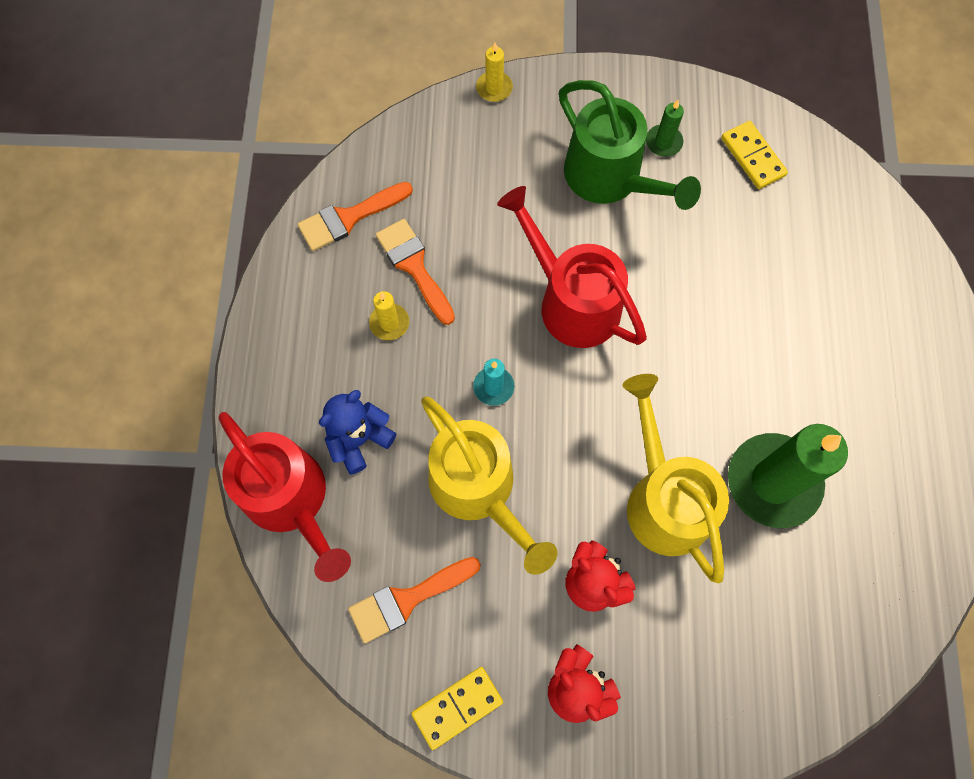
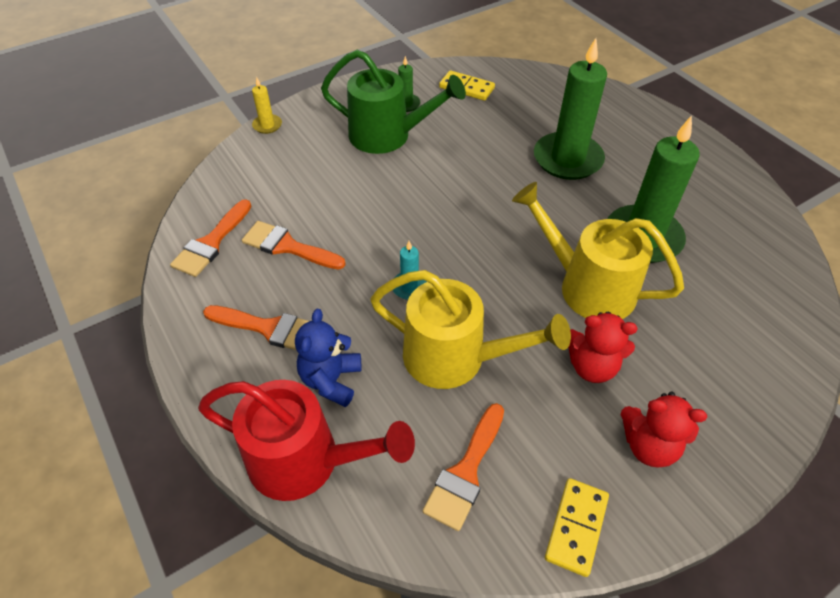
camera: 35 degrees left, 20 degrees down
yellow candle [369,291,409,340] -> none
red watering can [497,186,647,348] -> none
none -> orange brush [203,305,309,350]
none -> green candle [534,38,607,180]

